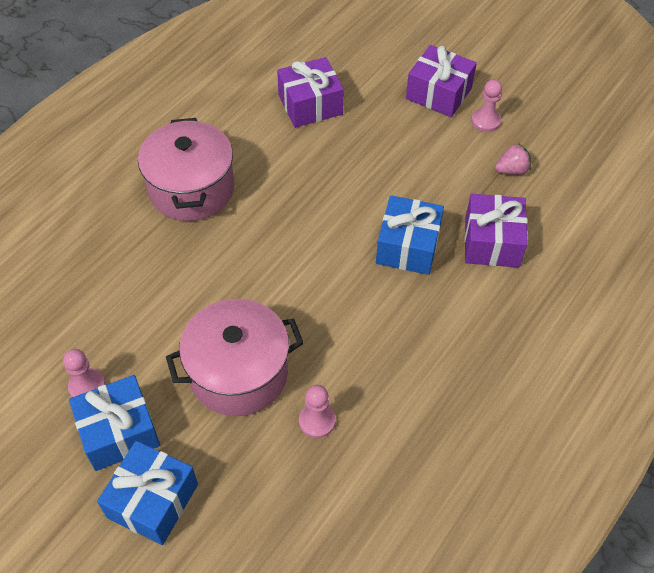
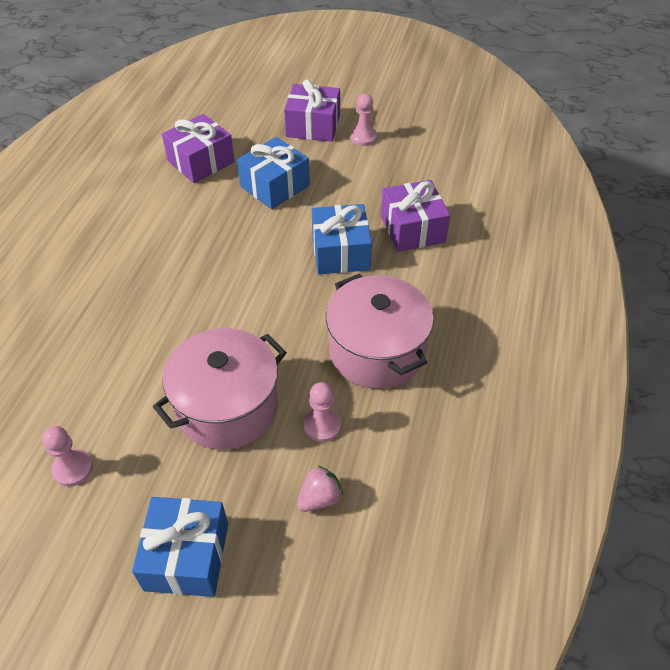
camera: 20 degrees left, 5 degrees down
blue gift [69,375,160,471] -> blue gift moved to [237,137,310,209]
pink pot [138,118,234,221] -> pink pot moved to [326,273,434,389]
pink strawberry [495,143,531,175] -> pink strawberry moved to [297,465,343,512]

